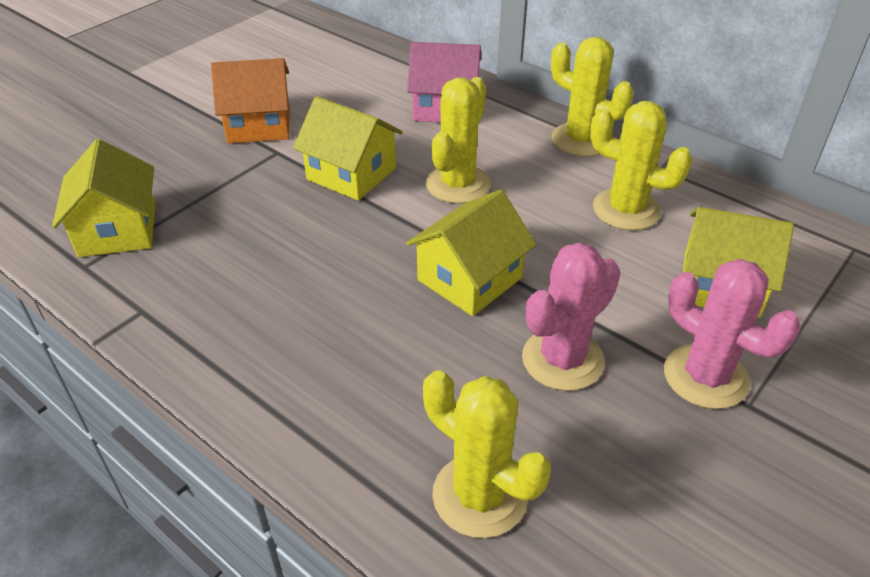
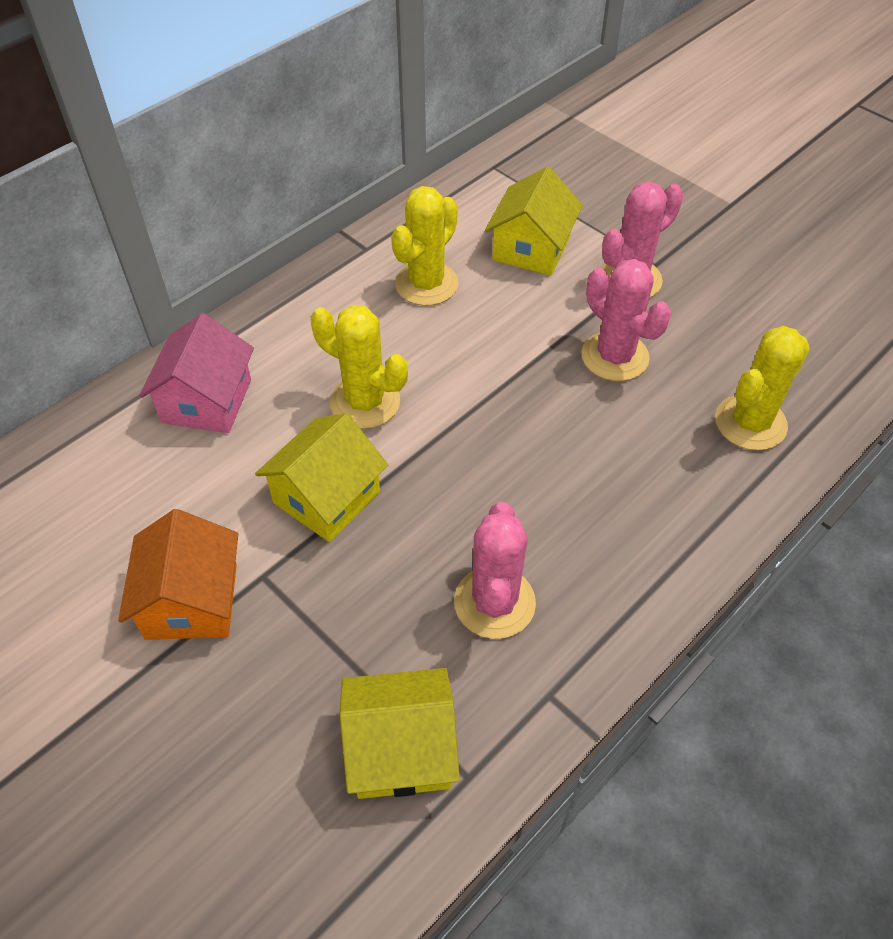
camera: 85 degrees left, 10 degrees up
yellow house [406,189,537,316] -> none
yellow cactus [551,36,634,157] -> none
none -> pink cactus [454,502,536,639]

